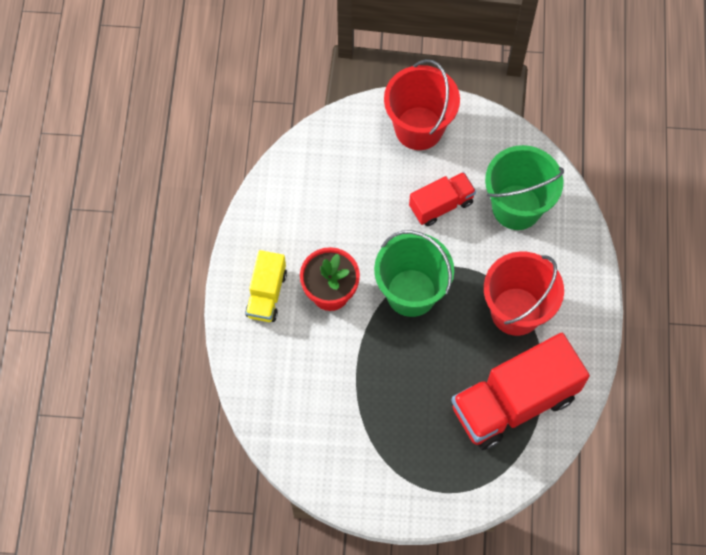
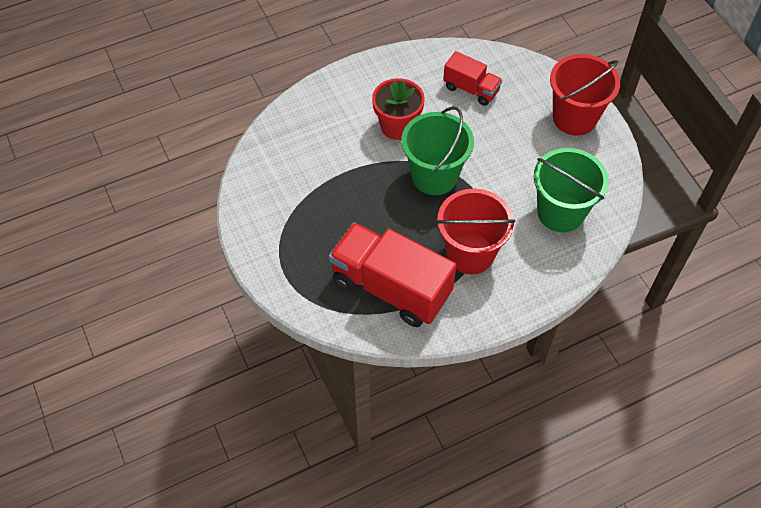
camera: 60 degrees right, 10 degrees down
yellow truck [245,250,287,322] -> none
red truck [409,172,476,226] -> red truck moved to [443,51,502,106]

